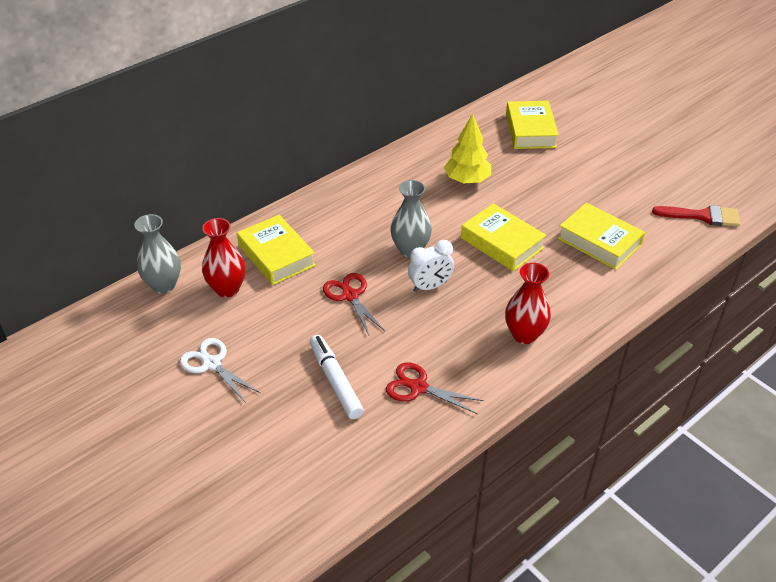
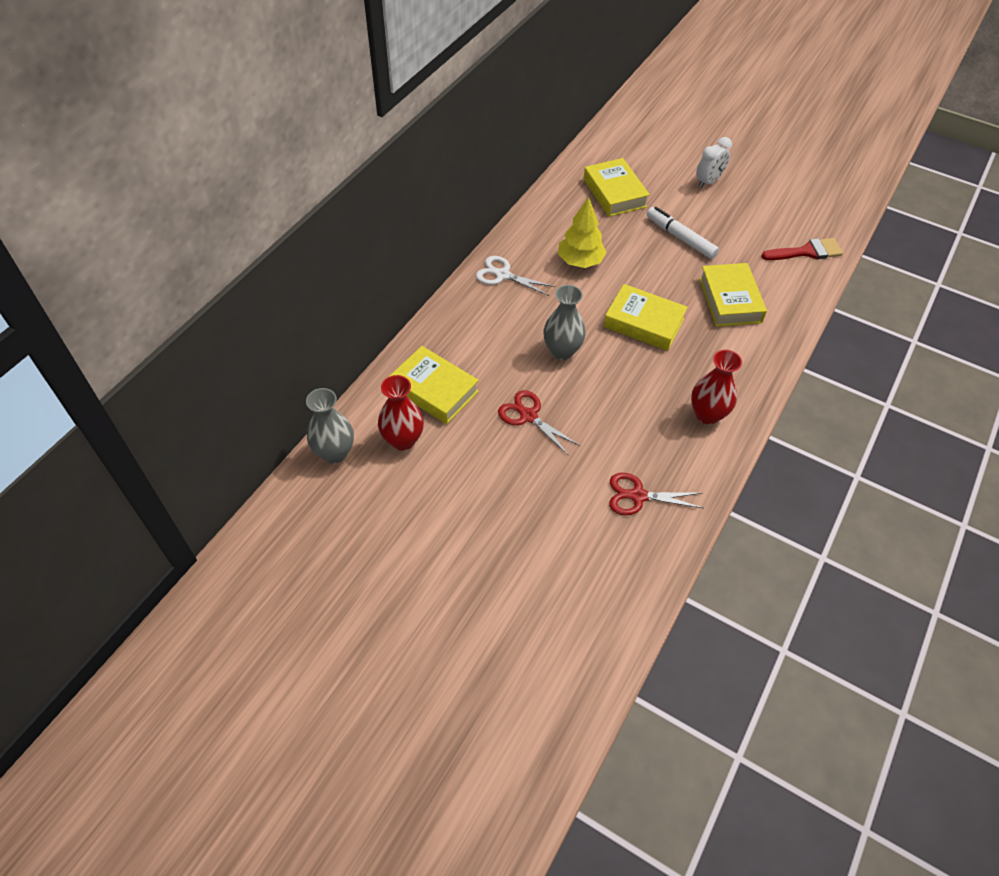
camera: 20 degrees left, 10 degrees up
white scissors [180,338,260,403] -> white scissors moved to [476,256,555,296]
white marker [310,335,364,419] -> white marker moved to [647,207,719,259]
white clock [408,240,454,292] -> white clock moved to [696,137,732,188]
yellow book [557,202,645,270] -> yellow book turned 60 degrees clockwise [699,263,767,327]

